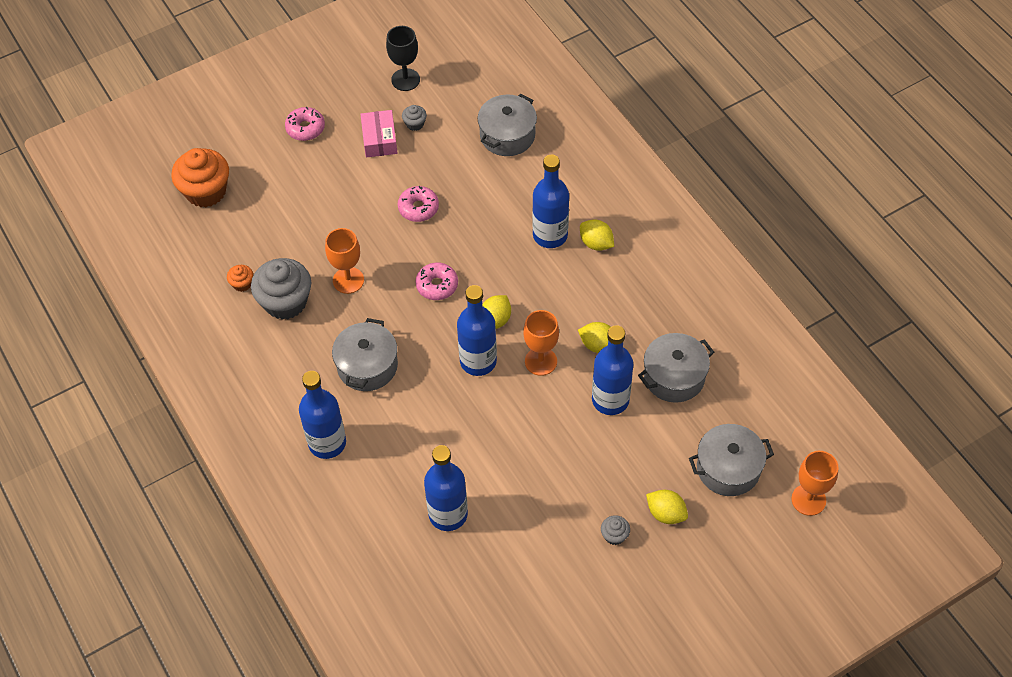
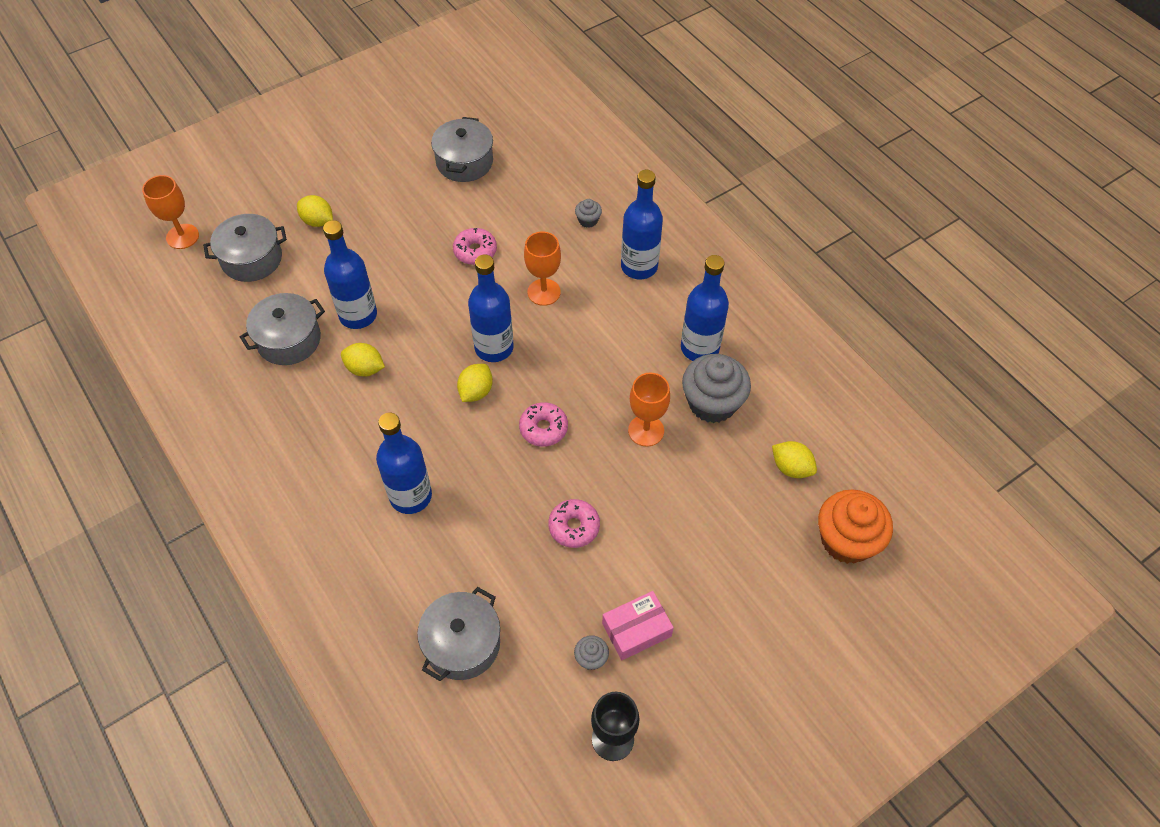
camera: 175 degrees right, 0 degrees up
orange cupcake [227,265,253,292] -> none
pink donut [285,107,325,141] -> pink donut moved to [453,228,497,265]
grey pot [332,318,398,391] -> grey pot moved to [431,117,493,182]
pink box [360,110,397,158] -> pink box turned 75 degrees clockwise [602,591,674,660]
blue bottle [424,445,468,531] -> blue bottle moved to [681,255,729,361]
orange goblet [523,310,559,376] -> orange goblet moved to [524,231,561,306]
yellow lemon [580,219,614,251] -> yellow lemon moved to [772,441,817,478]
grey cupcake [601,515,630,545] -> grey cupcake moved to [575,199,602,228]

